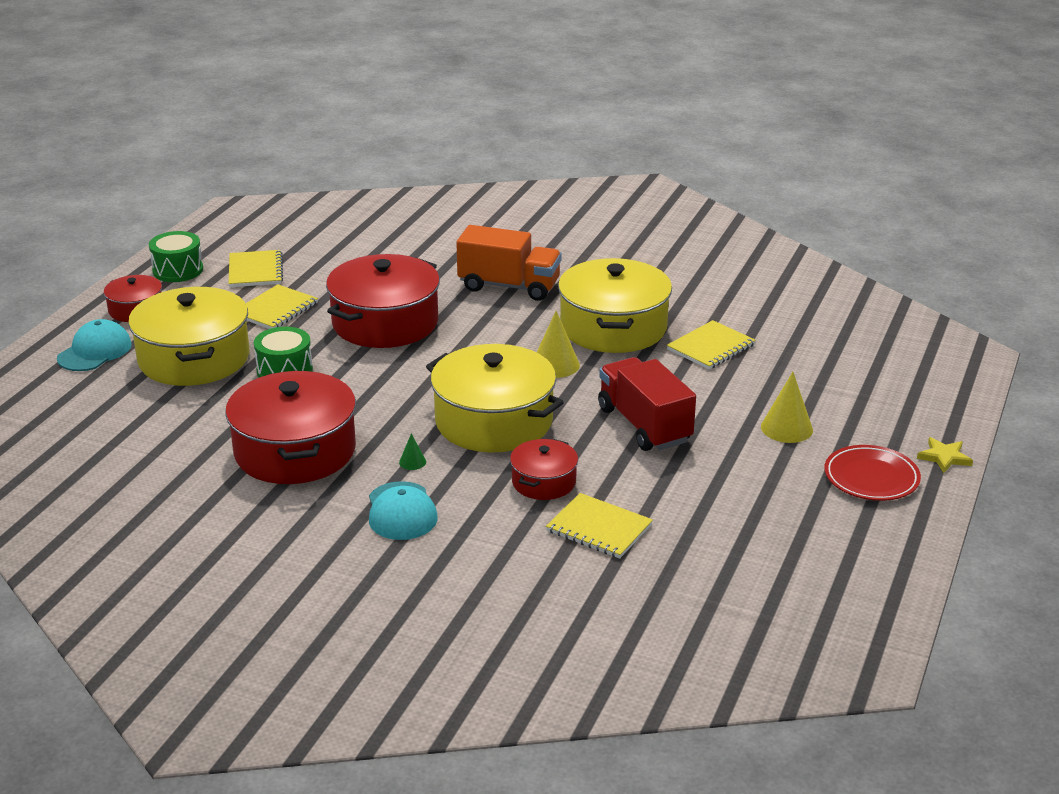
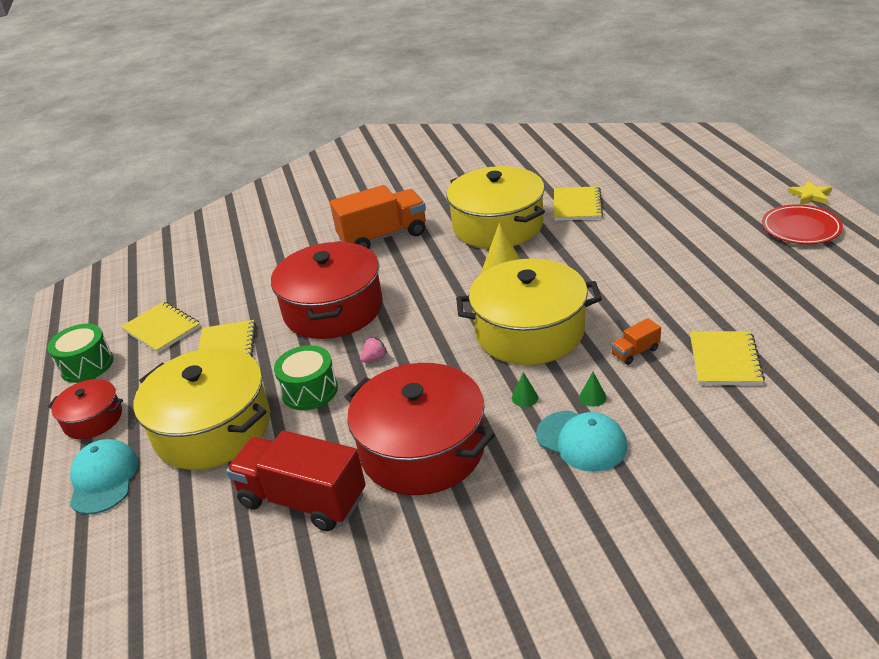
camera: 35 degrees left, 5 degrees up
red pot [510,439,578,500] -> orange truck [611,318,661,365]
yellow notebook [546,493,653,559] -> yellow notebook turned 75 degrees counterclockwise [690,331,765,385]
red truck [598,357,696,451] -> red truck moved to [226,430,366,531]
yellow cone [761,372,813,443] -> none
none -> pink strawberry [360,337,388,363]
none -> green cone [579,372,607,407]

